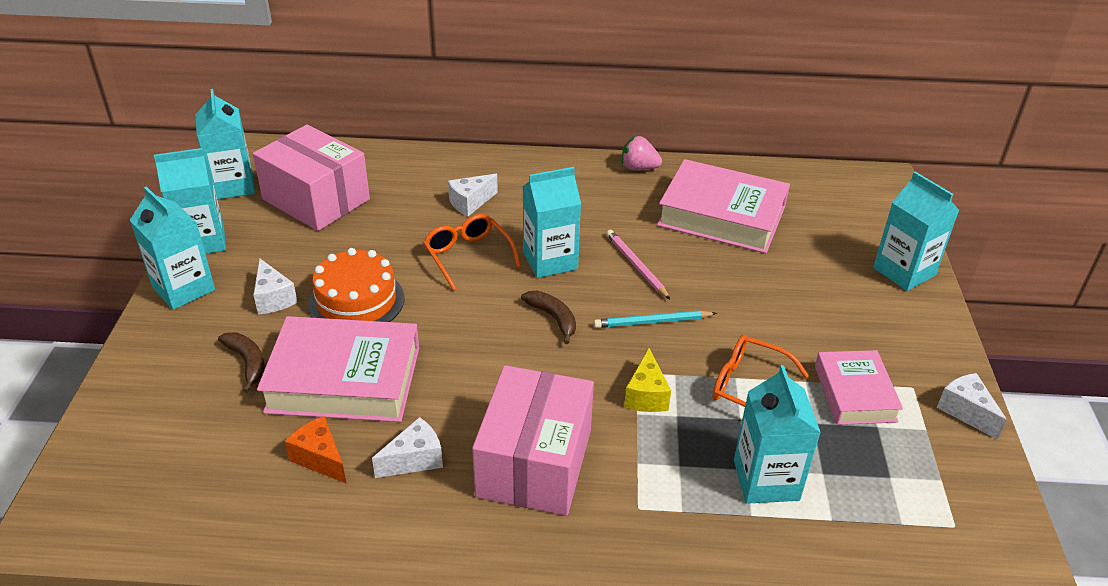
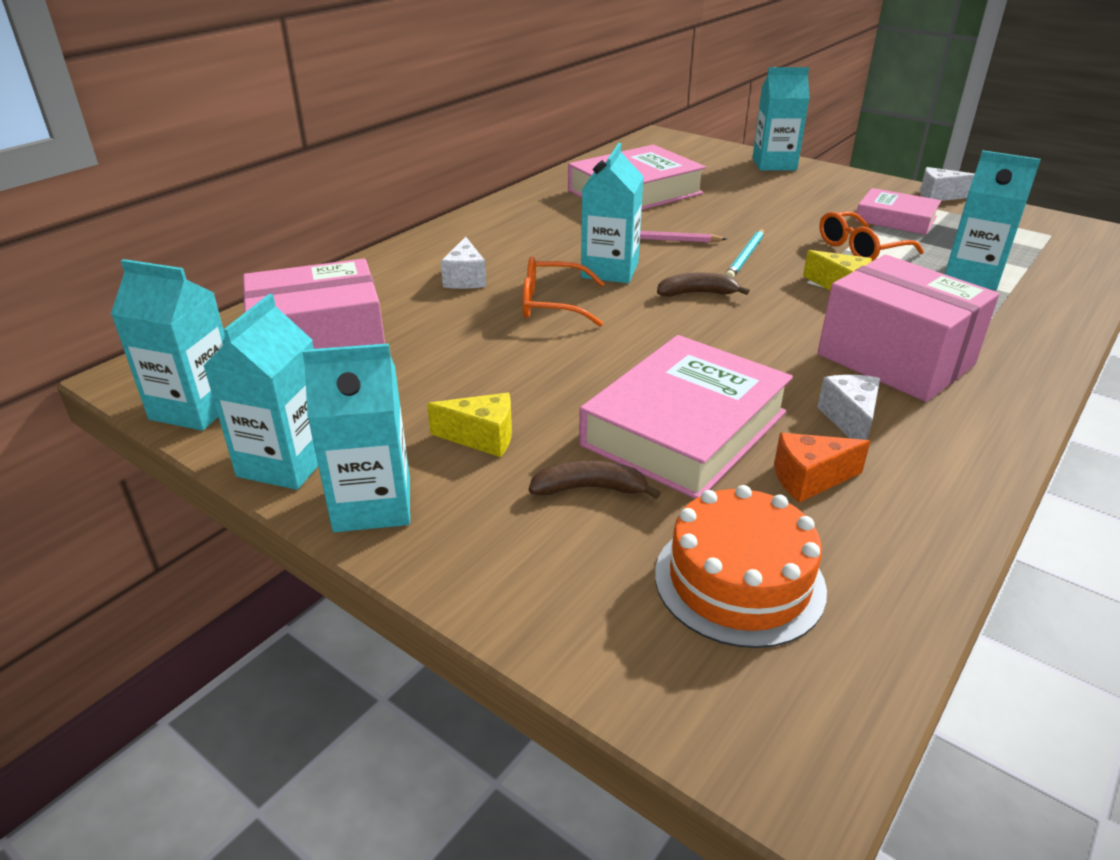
camera: 55 degrees left, 5 degrees down
white cheese [253,258,298,314] -> yellow cheese [427,393,512,457]
orange cake [308,248,404,322] -> orange cake moved to [655,485,827,648]
pink strawberry [622,136,662,170] -> none

